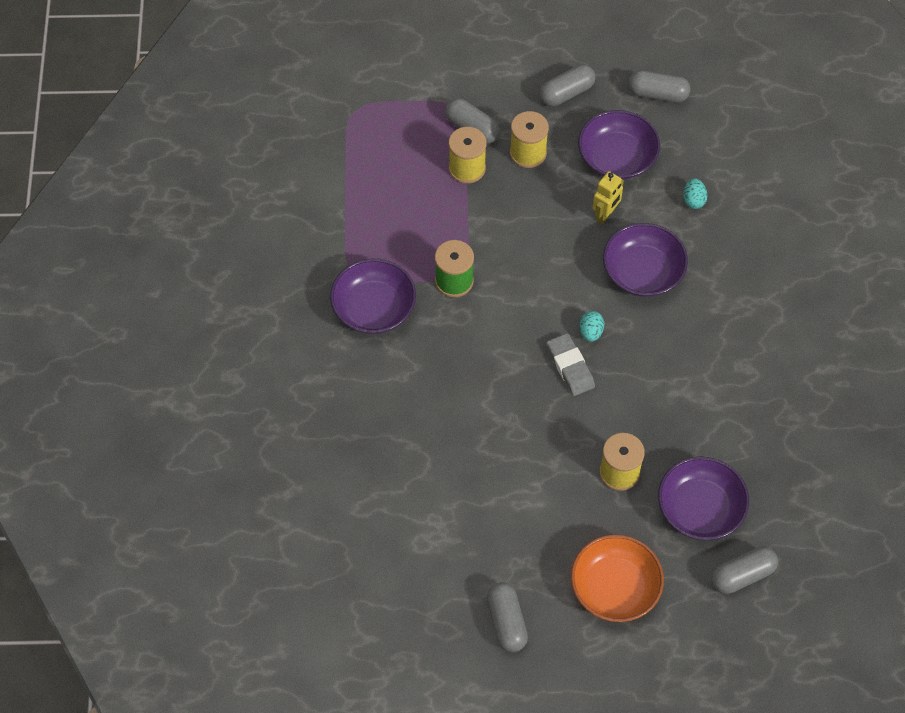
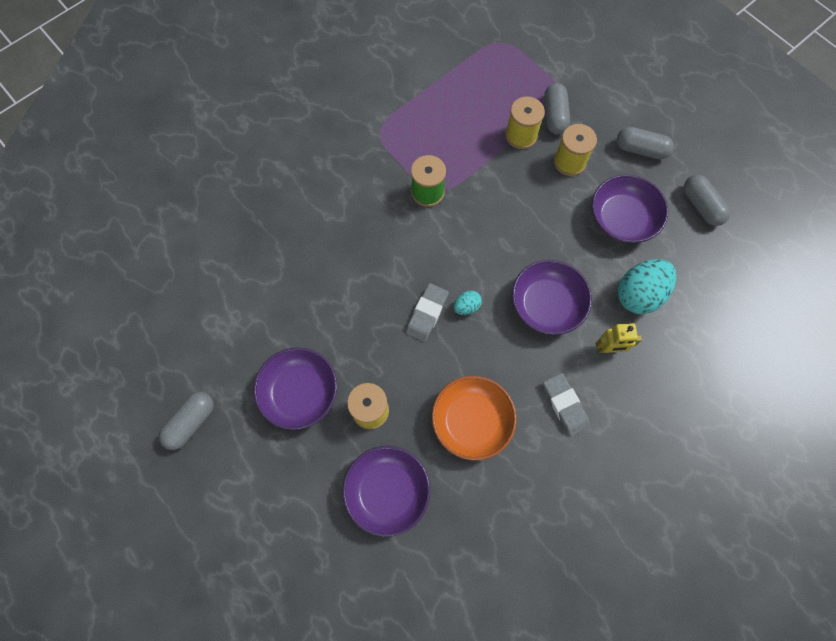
camera: 50 degrees right, 10 degrees up
purple bowl [330,259,416,334] -> purple bowl moved to [254,347,337,430]
orange bowl [571,535,664,622] -> orange bowl moved to [432,376,517,461]
yellow robot [593,171,624,224] -> yellow robot moved to [595,323,642,353]
turquoise egg [683,178,707,209] -> turquoise egg [618,259,676,314], size x2.07
grey capsule [711,547,778,594] -> none
none -> grey eraser [543,373,590,437]

